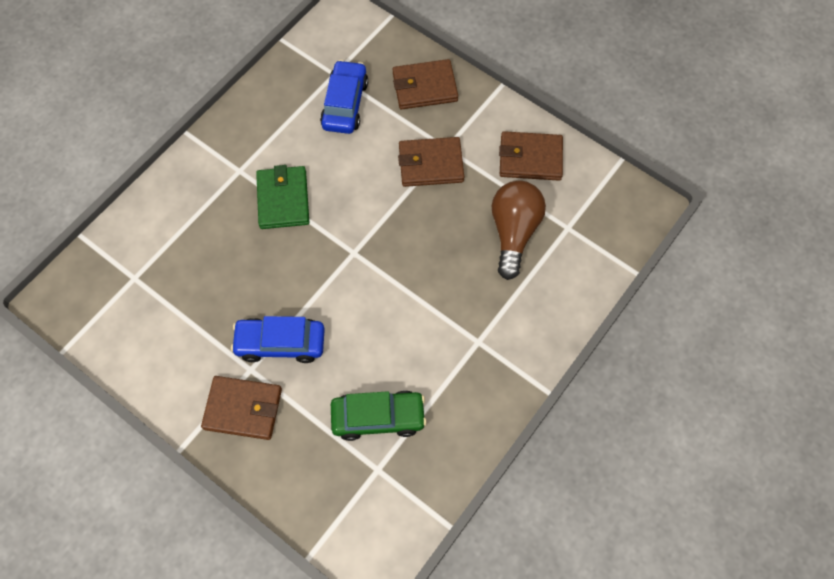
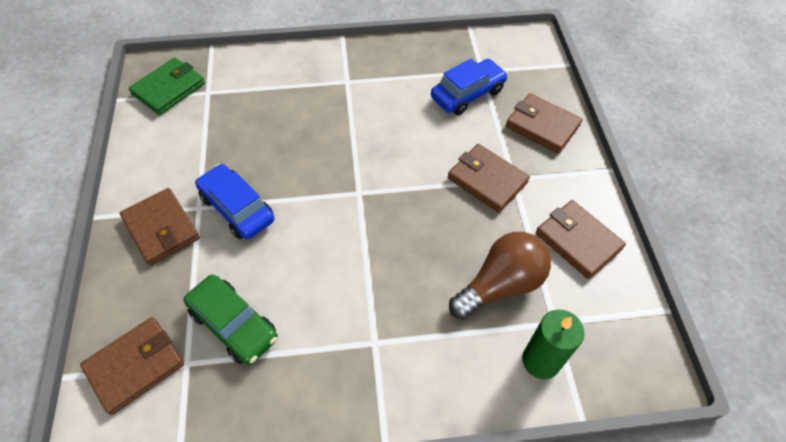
camera: 45 degrees right, 10 degrees down
green wallet [256,165,309,229] -> green wallet moved to [129,57,205,115]
none -> brown wallet [80,317,184,415]
none -> green candle [522,310,585,379]

